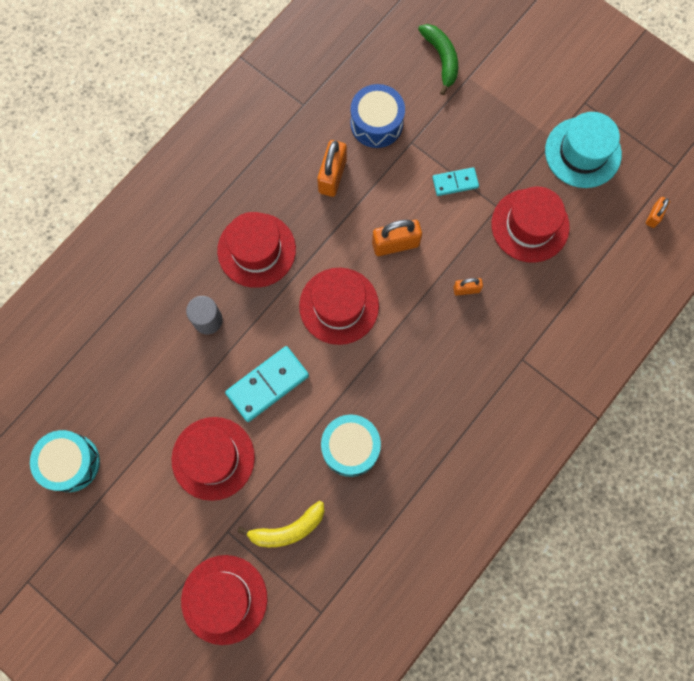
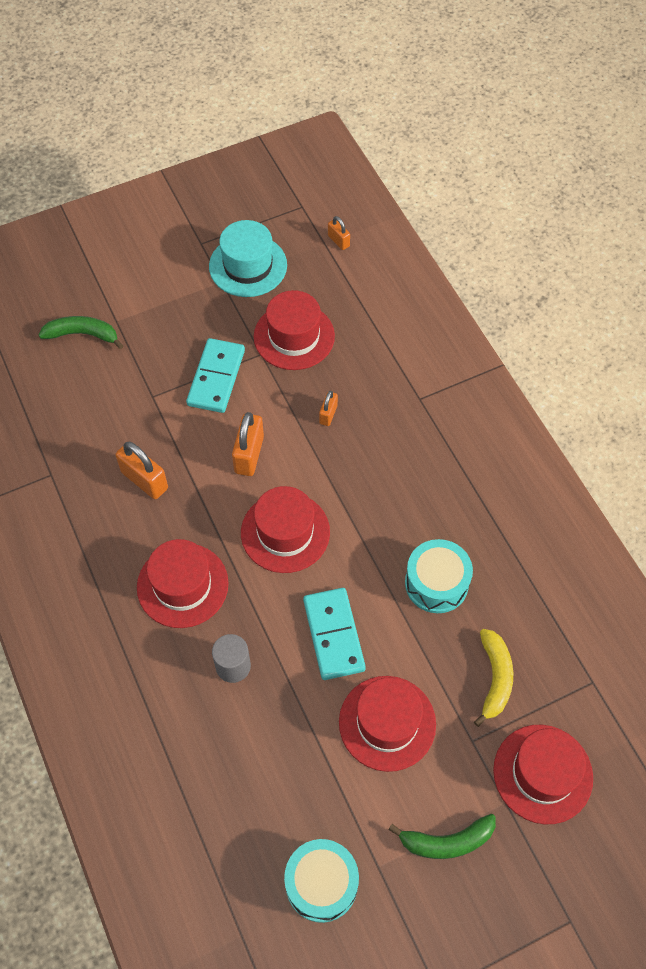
camera: 65 degrees left, 15 degrees down
blue drum [350,84,405,148] -> none
turquoise domino [432,167,479,196] -> turquoise domino [186,338,245,413], size x1.70
none -> green banana [388,814,496,859]

